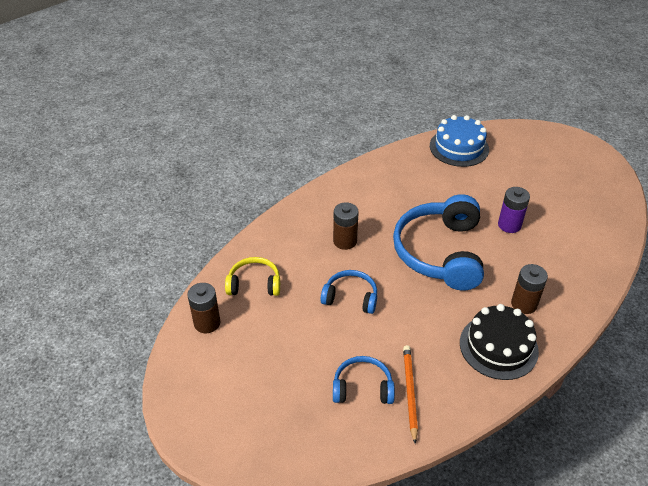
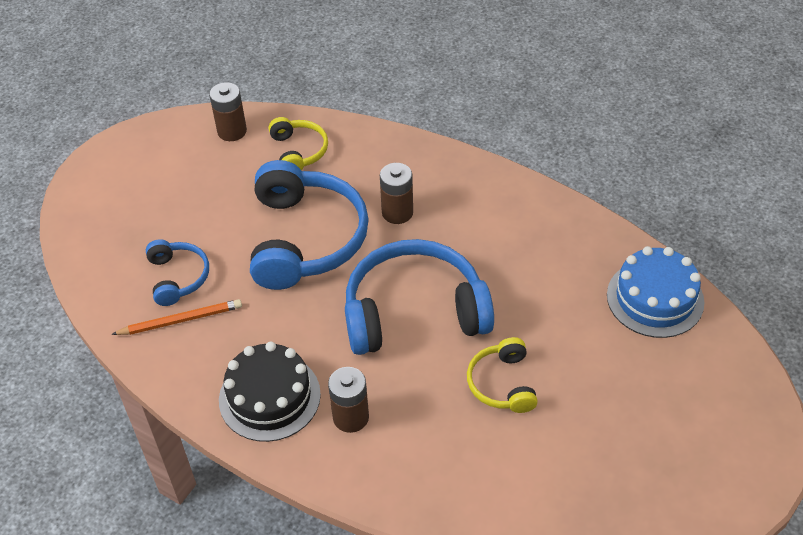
camera: 75 degrees right, 5 degrees up
blue headphones [320,270,377,314] -> blue headphones [250,160,369,290], size x1.97
purple battery [498,187,530,233] -> yellow headphones [467,337,538,413]

